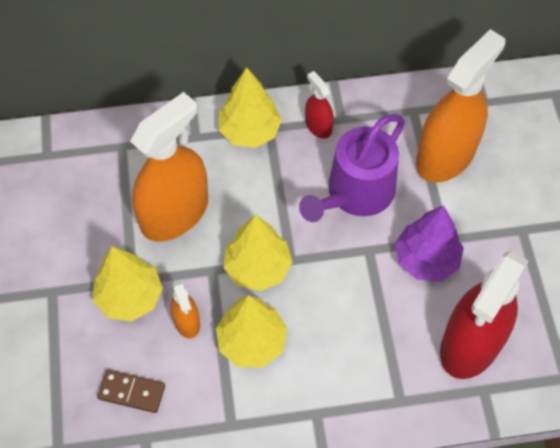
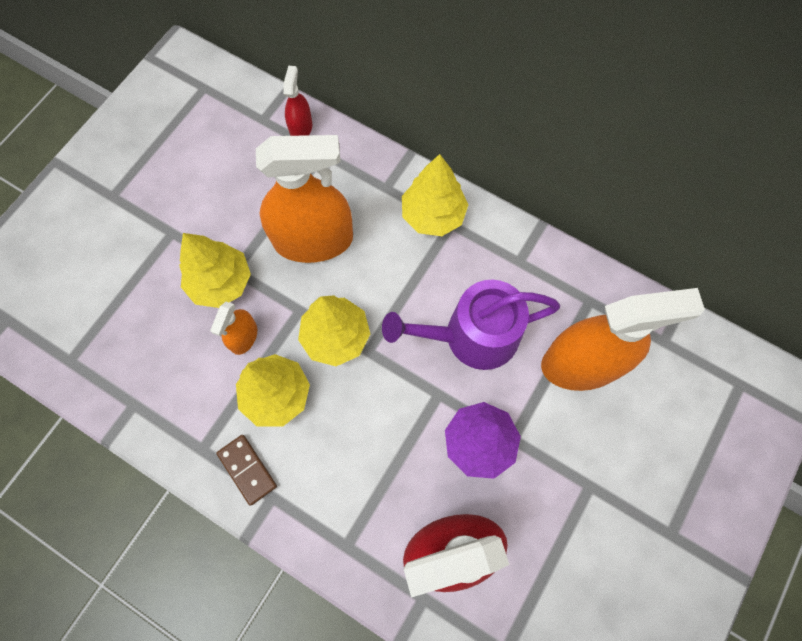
camera: 40 degrees right, 10 degrees up
brown domino [97,370,165,413] -> brown domino moved to [217,435,277,505]
red spray bottle [305,71,334,139] -> red spray bottle moved to [283,65,312,136]

